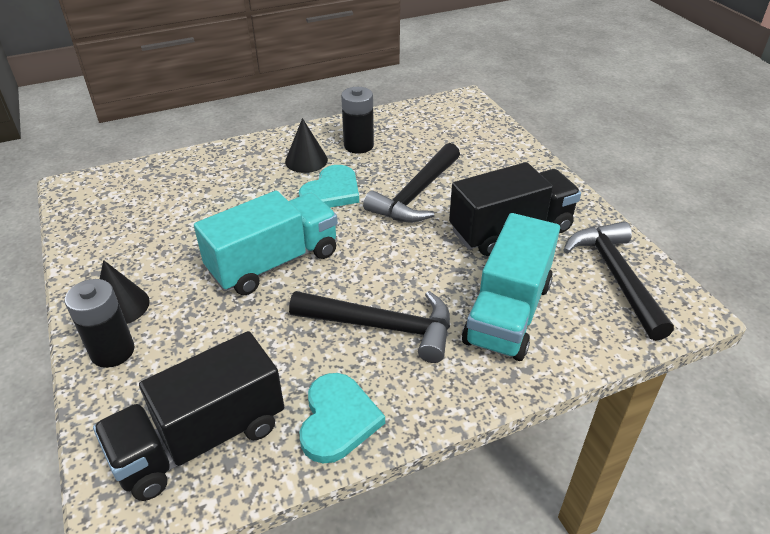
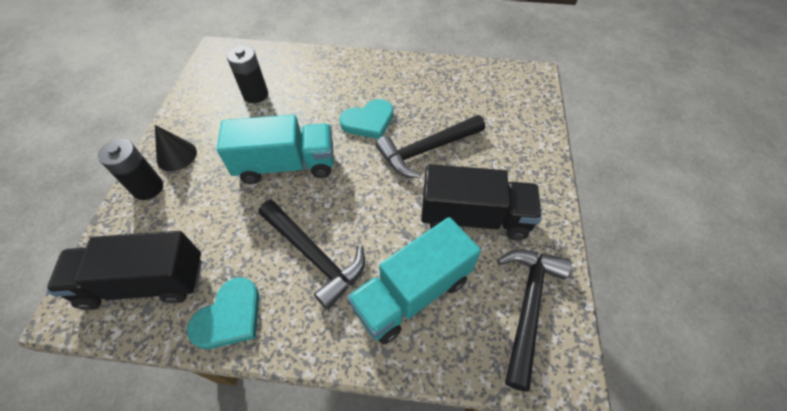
camera: 30 degrees right, 15 degrees up
black cone [285,118,328,173] -> none
black battery [341,87,374,154] -> black battery moved to [227,46,268,103]

